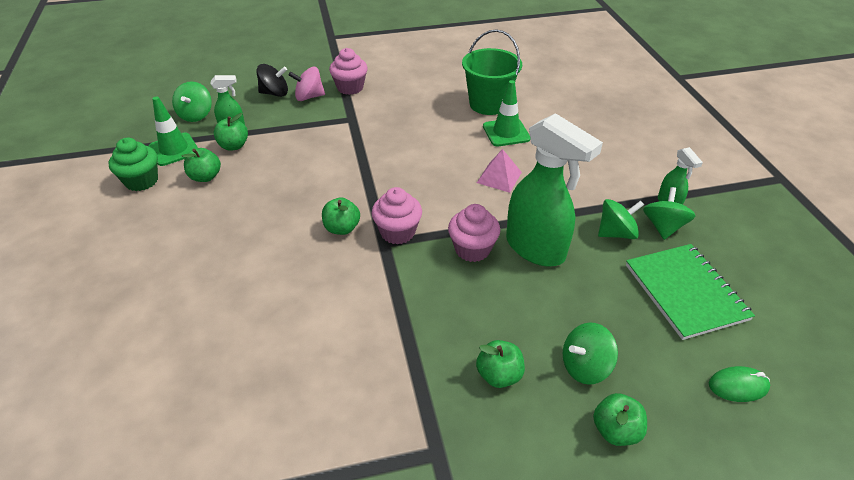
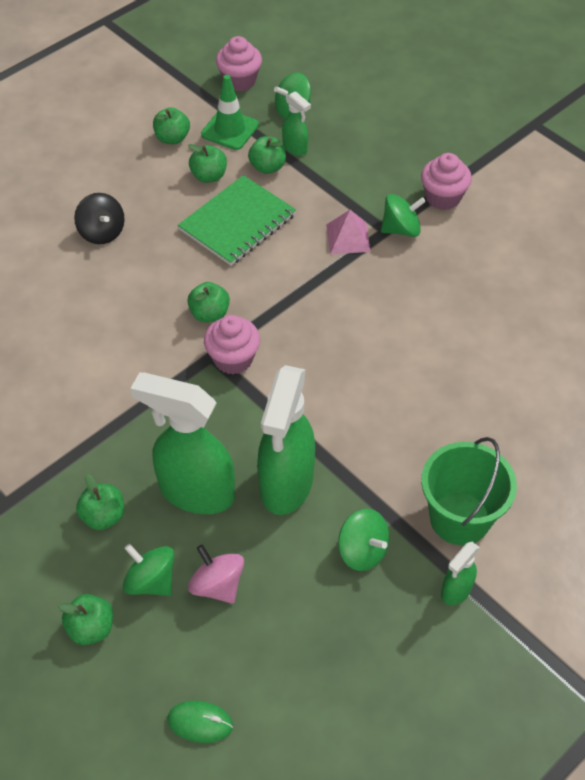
camera: 60 degrees right, 10 degrees up
green cupcake [108,138,158,191] -> green apple [153,107,190,144]
black spinning top [256,64,288,97] -> black spinning top moved to [74,193,125,244]
pink spinning top [289,67,325,101] -> pink spinning top moved to [188,545,244,604]
pink cupcake [448,204,500,262] -> pink cupcake moved to [216,36,262,91]
green bucket [462,29,522,115] -> green bucket moved to [421,437,517,545]
pink pyramid [477,149,522,193] -> pink pyramid moved to [326,210,371,254]
green traffic cone [483,80,531,146] -> none
green notebook [626,244,755,340] -> green notebook moved to [178,175,296,266]
green spinning top [643,187,695,240] -> green spinning top moved to [381,194,426,237]
green mouse [709,366,770,402] -> green mouse turned 45 degrees counterclockwise [167,701,233,743]
none -> green spray bottle [130,372,235,514]

